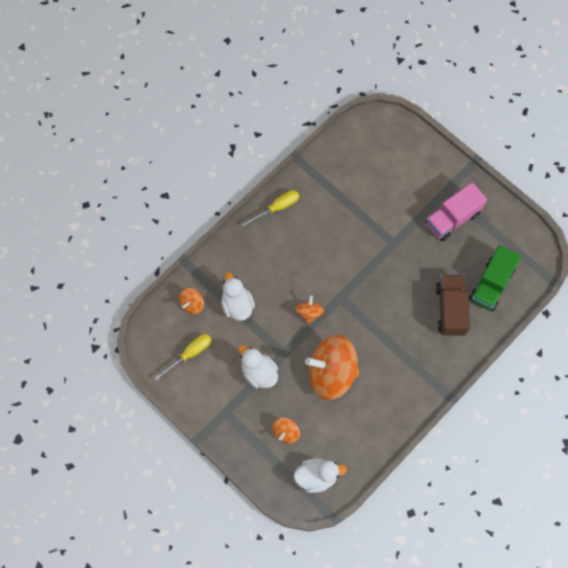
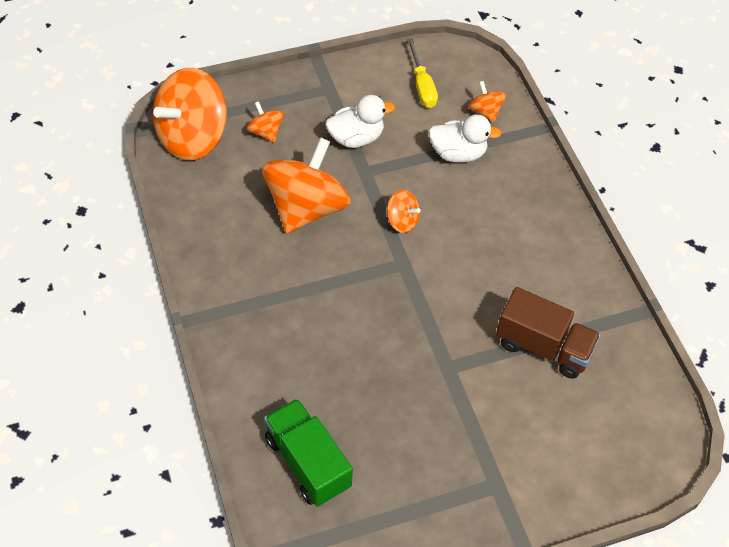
camera: 115 degrees right, 15 degrees down
yellow screwdriver [242,190,299,227] -> none
white duck [294,458,347,493] -> orange spinning top [153,68,227,160]
pink truck [426,182,487,241] -> none
brown truck [436,275,470,336] -> brown truck moved to [496,287,601,379]

